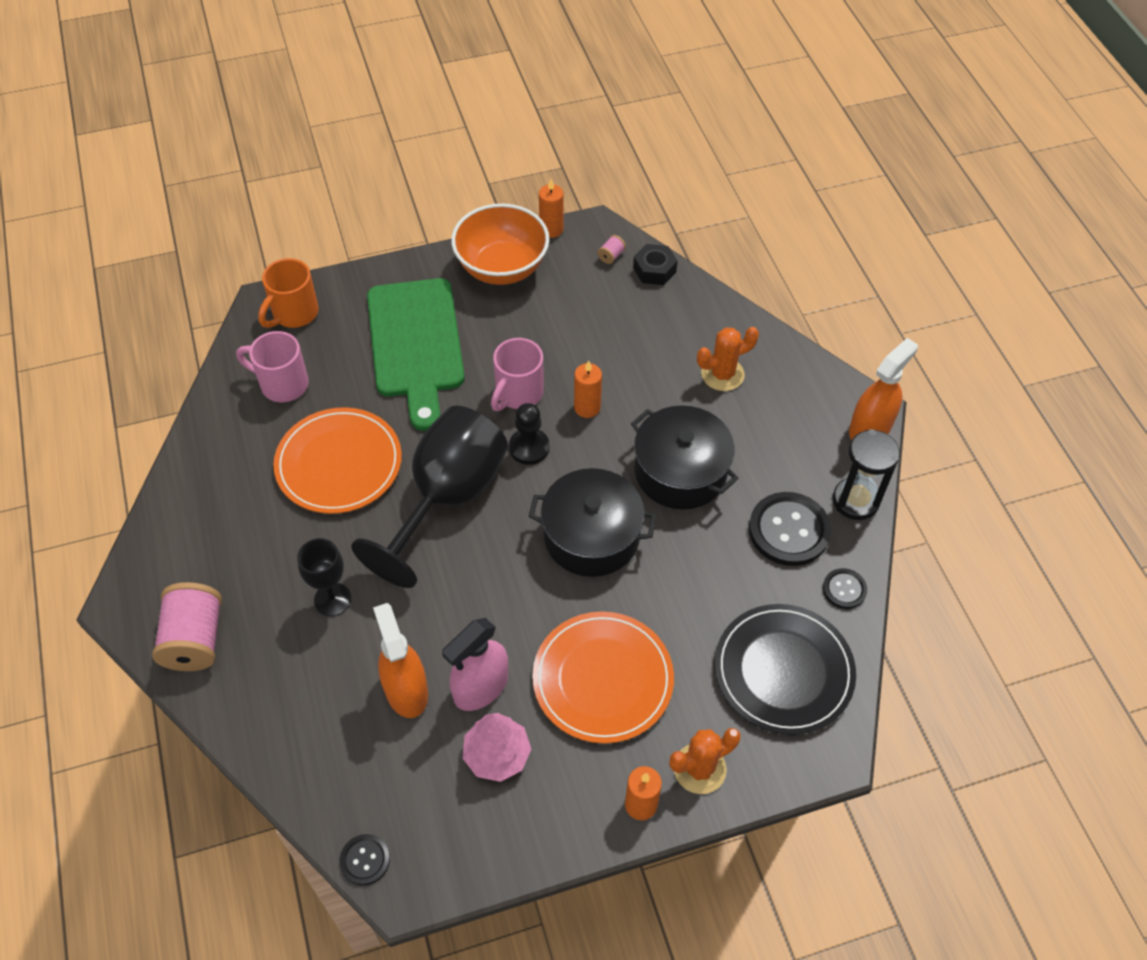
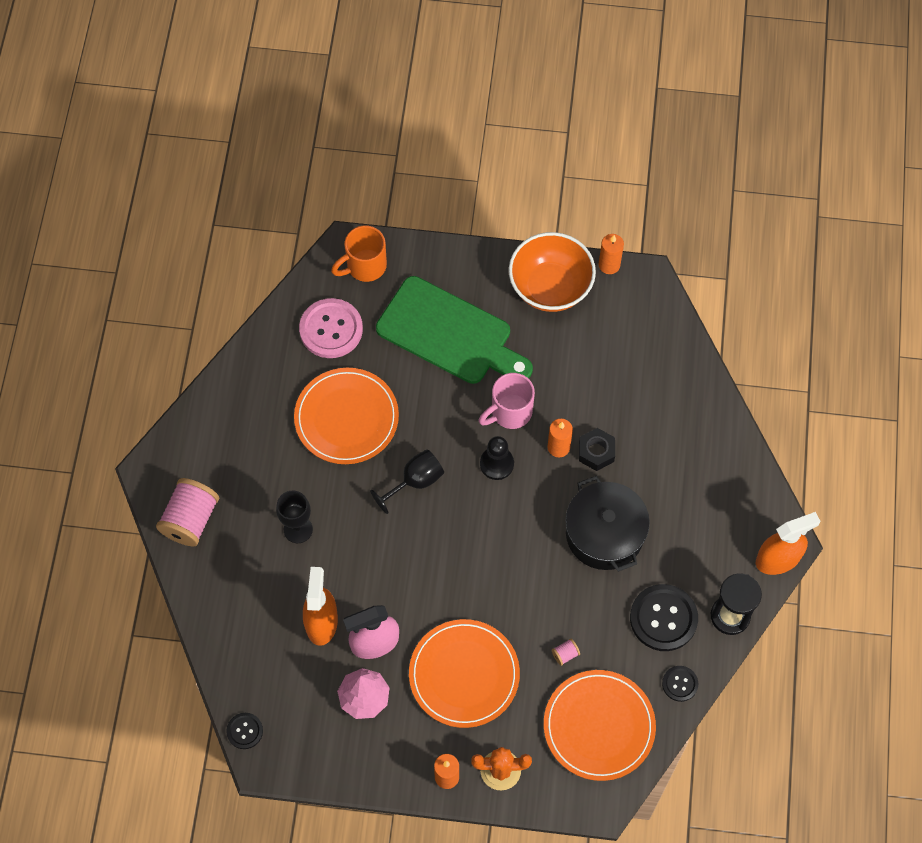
camera: 25 degrees right, 10 degrees up
pink mug [236,331,309,402] -> pink button [299,298,363,358]
black goblet [351,406,508,588] -> black goblet [370,449,444,514], size x0.50
green cutting board [367,278,465,431] -> green cutting board turned 75 degrees counterclockwise [376,276,533,384]
black pot [528,468,657,577] -> none
pink spool [598,235,626,264] -> pink spool moved to [552,639,580,666]
black nut [633,244,678,285] -> black nut moved to [579,428,615,471]
orange cactus [697,327,759,391] -> none
black plate [715,604,856,735] -> orange plate [544,670,656,781]

